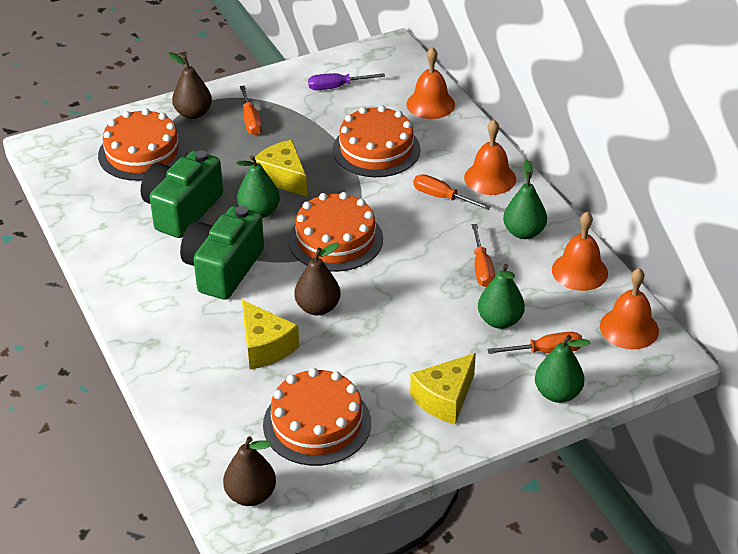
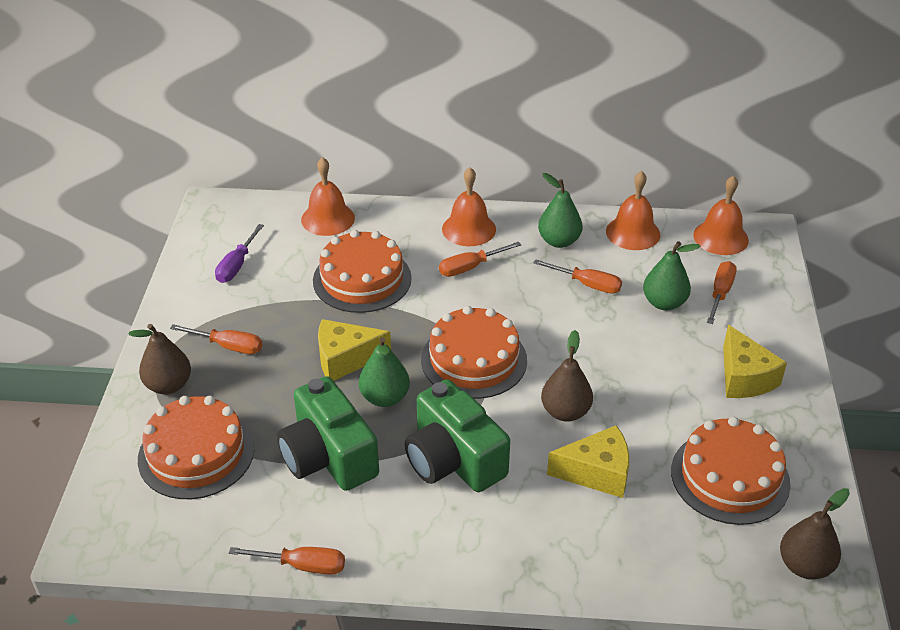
camera: 60 degrees left, 0 degrees up
green pear [535,335,590,403] -> none
none -> orange screwdriver [229,547,345,575]

